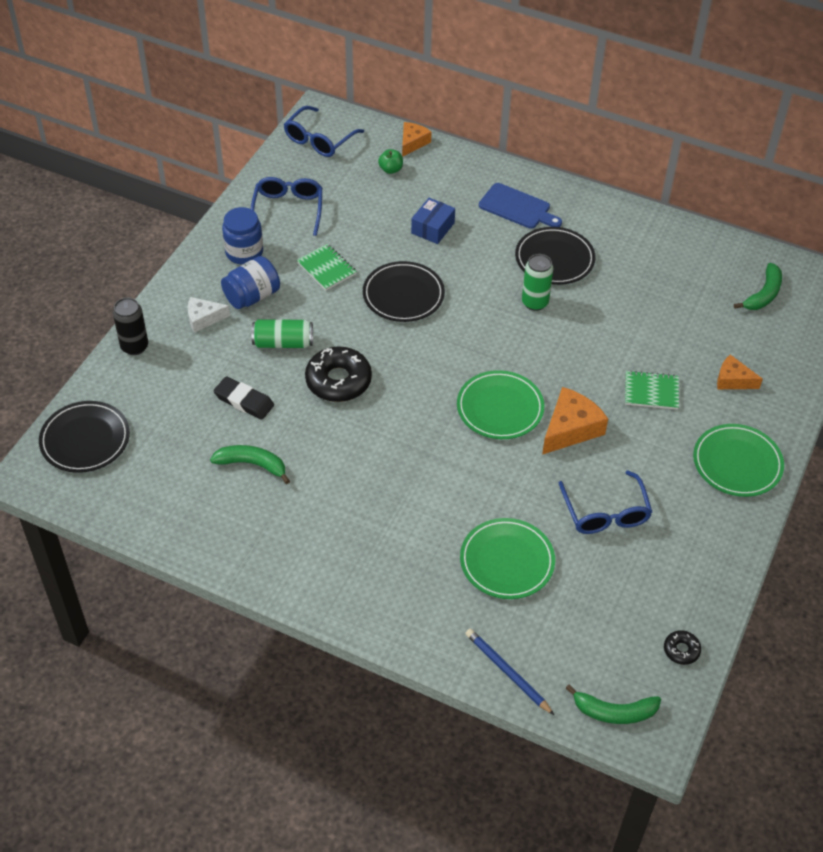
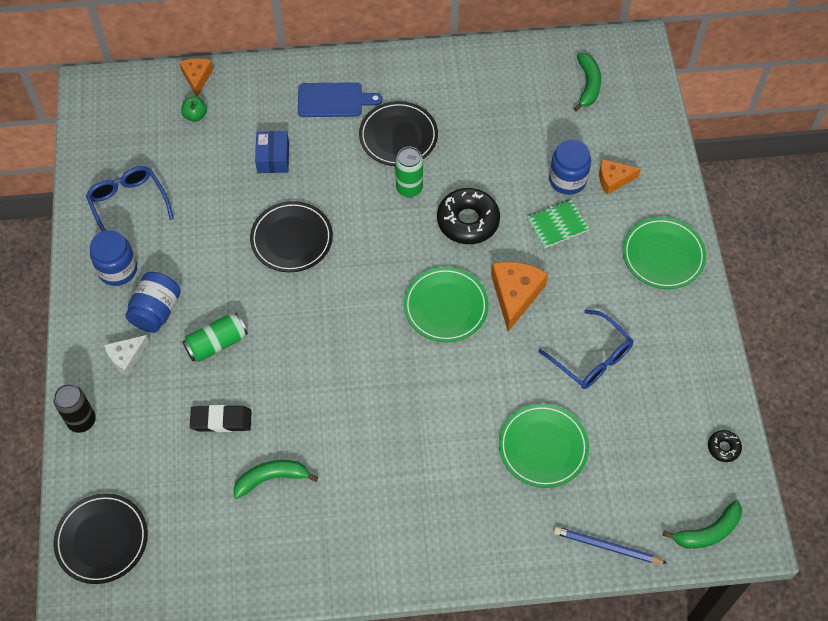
camera: 30 degrees left, 10 degrees up
blue glasses [284,106,364,157] -> none
green notebook [297,244,357,290] -> none
black donut [305,346,372,402] -> black donut moved to [437,188,500,244]
none -> blue jar [549,140,591,195]

